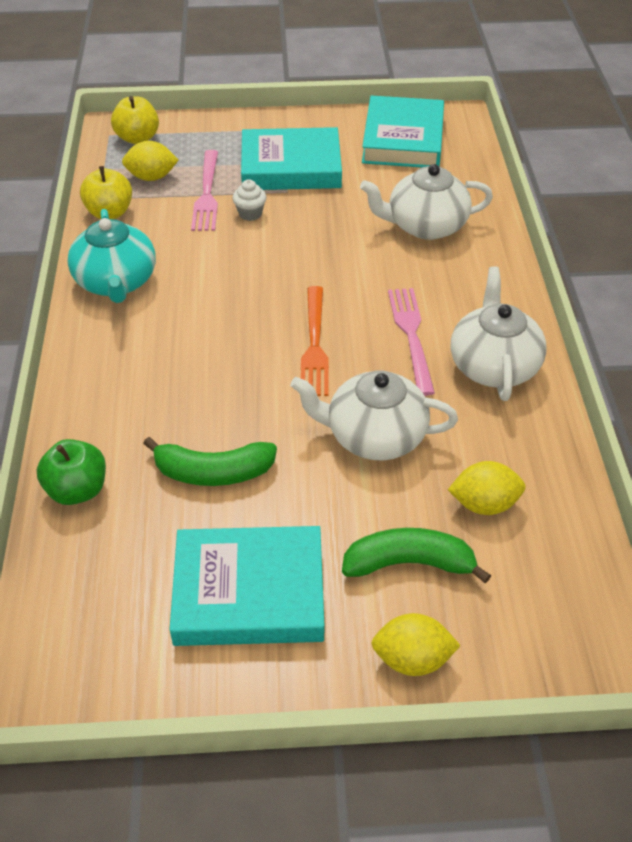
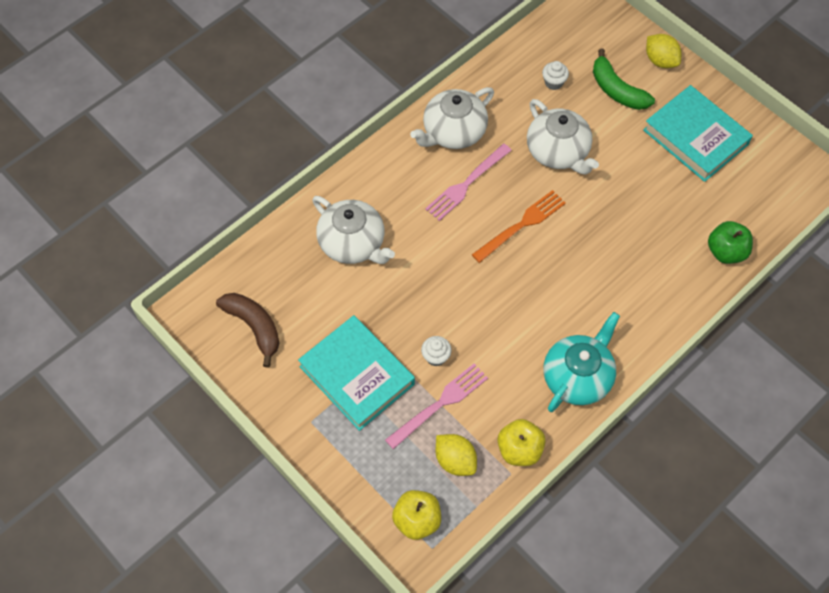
camera: 130 degrees left, 15 degrees up
green banana [143,437,277,486] -> none
turquoise book [362,95,444,168] -> brown banana [216,293,279,367]
yellow lemon [448,461,526,515] -> white cupcake [542,61,569,90]

